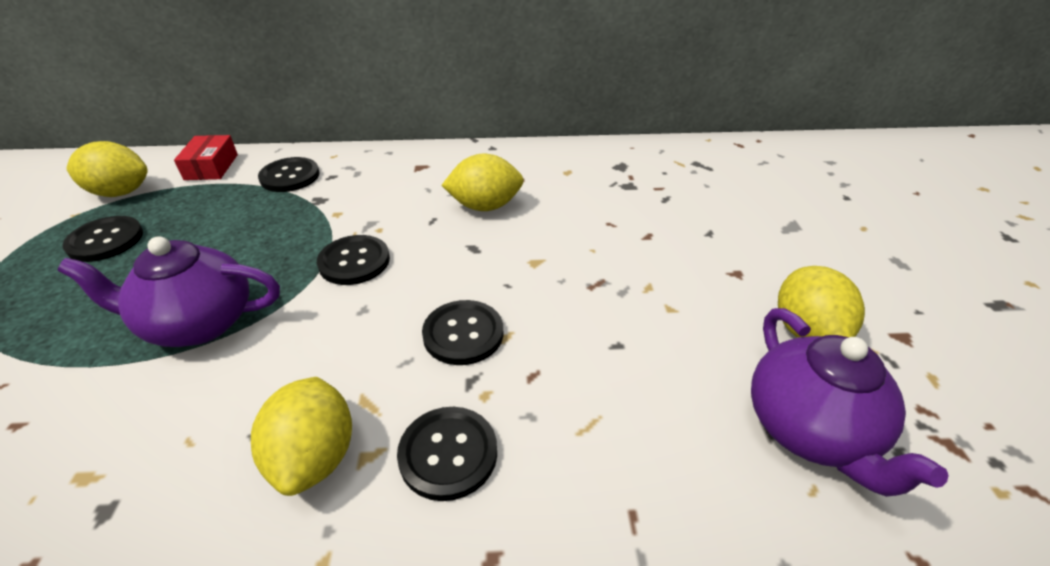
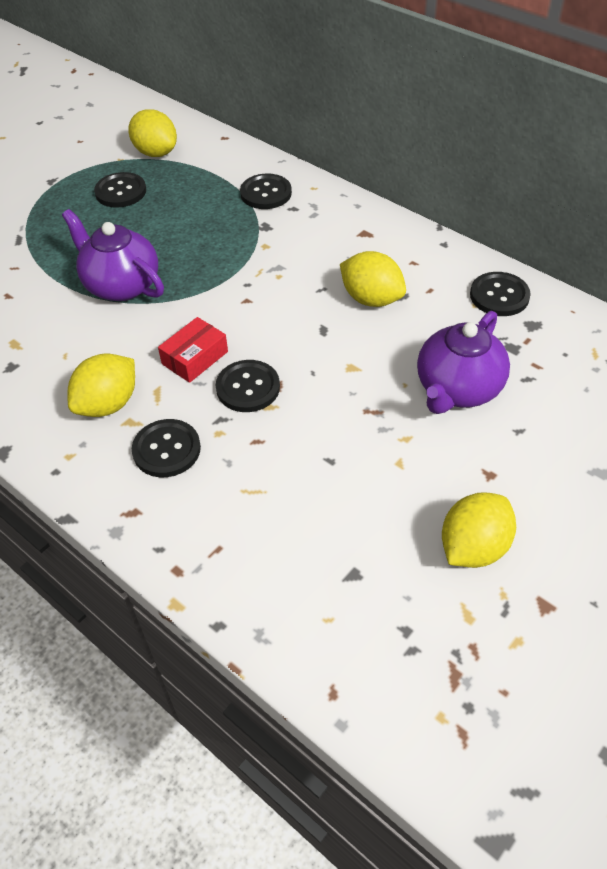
camera: 45 degrees right, 10 degrees up
red box [174,135,238,180] -> red box moved to [158,317,228,383]
black button [317,235,390,285] -> black button moved to [470,272,531,316]
purple teapot [751,308,949,497] -> purple teapot moved to [417,311,510,414]

